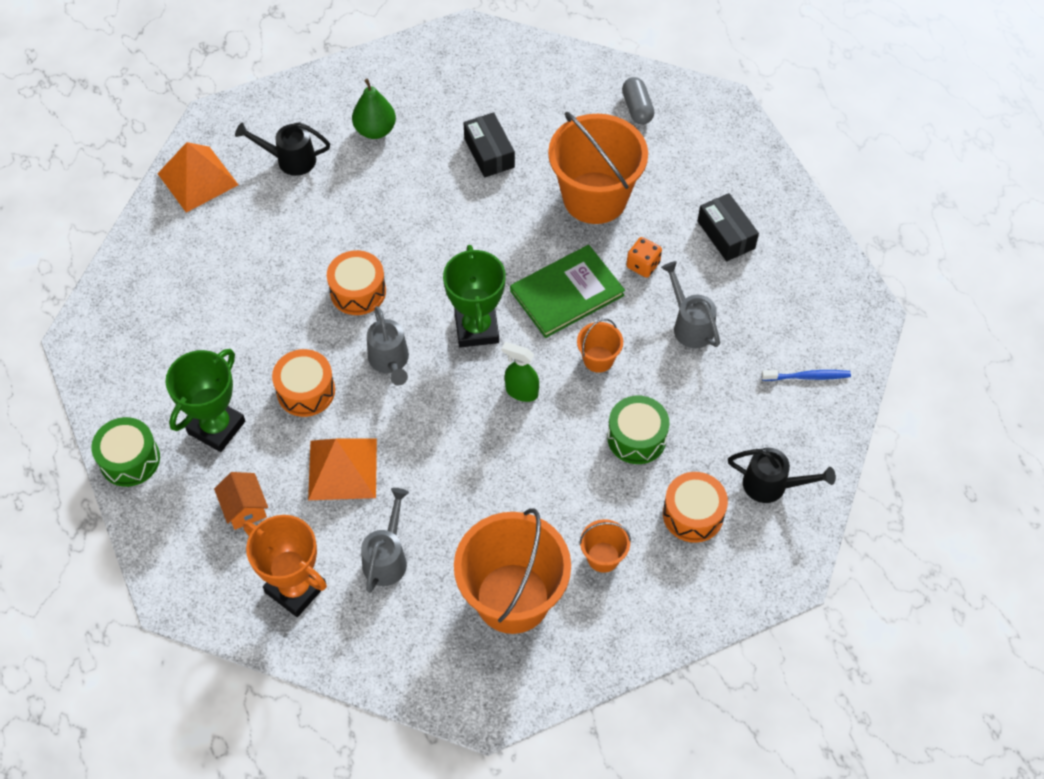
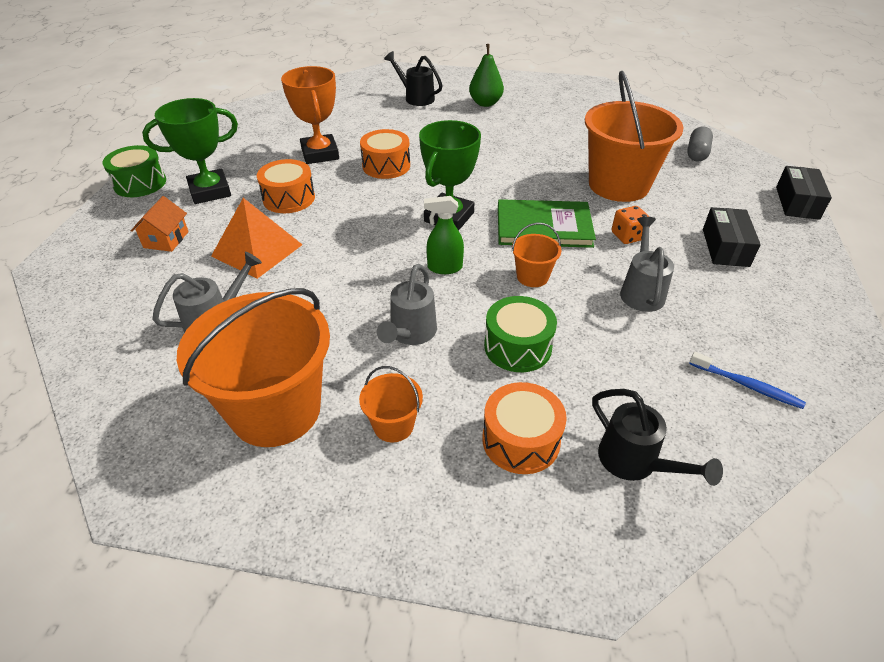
camera: 35 degrees right, 15 degrees down
orange pyramid [157,142,238,213] -> none
orange trophy [243,515,327,617] -> orange trophy moved to [281,66,339,164]
grey watering can [367,306,409,385] -> grey watering can moved to [377,264,437,345]
black box [464,112,515,177] -> black box moved to [776,166,832,220]
green spray bottle [502,342,539,402] -> green spray bottle turned 60 degrees counterclockwise [424,196,464,274]

